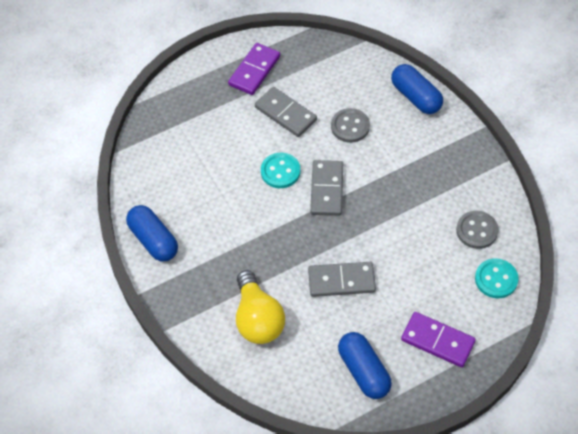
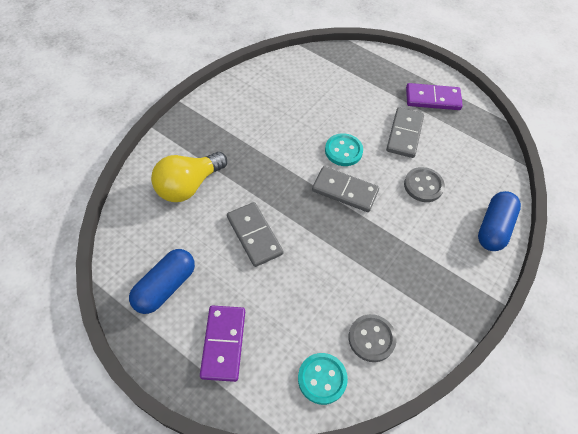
camera: 60 degrees right, 0 degrees up
blue capsule [126,205,178,261] -> none
grey domino [310,160,343,216] -> grey domino turned 45 degrees clockwise [312,166,379,212]

